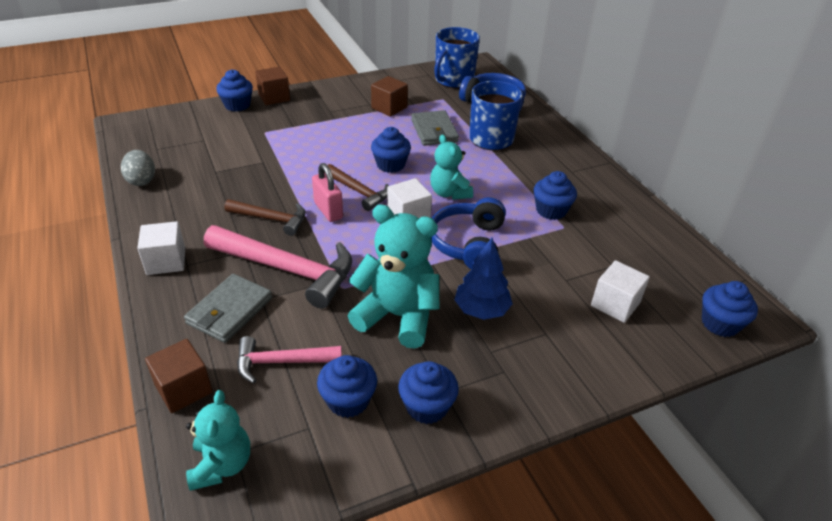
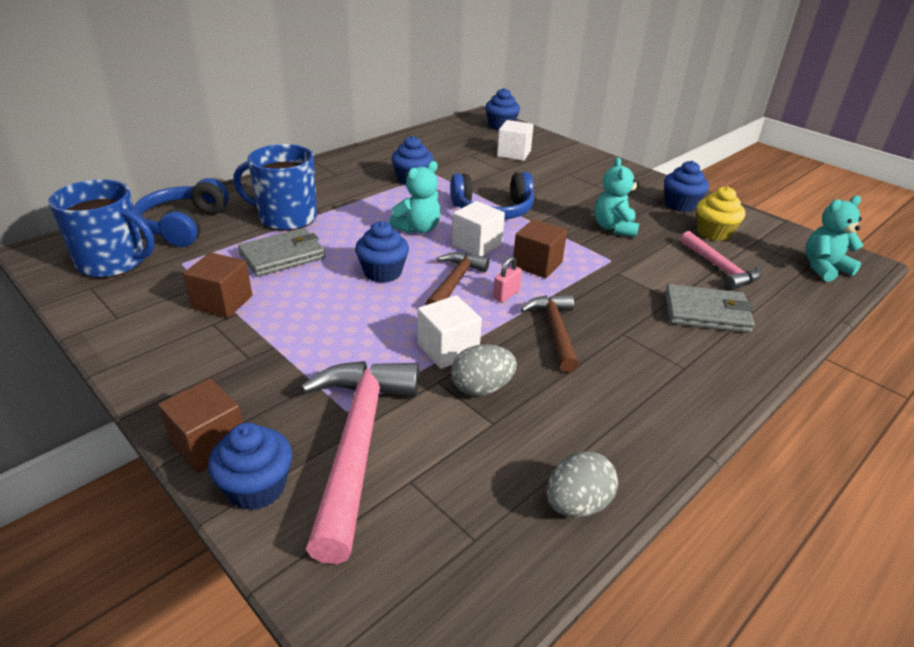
camera: 110 degrees left, 5 degrees down
white cube [137,221,185,275] -> white cube moved to [418,295,482,369]
brown cube [145,339,213,413] -> brown cube moved to [513,219,567,278]
pink hammer [204,225,352,309] -> pink hammer moved to [301,361,419,564]
pink padlock [312,163,343,222] -> pink padlock [493,257,522,303], size x0.63
blue cupcake [317,355,377,418] -> yellow cupcake [697,186,745,241]
turquoise teddy bear [348,204,439,348] -> turquoise teddy bear [595,157,640,237], size x0.62
blue tree [454,238,513,320] -> none
none -> grey egg [451,344,517,396]

